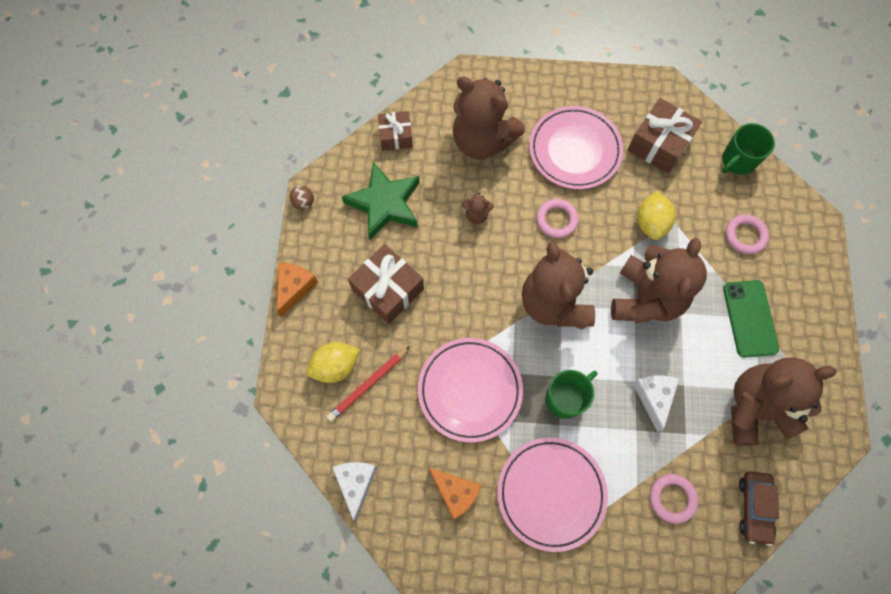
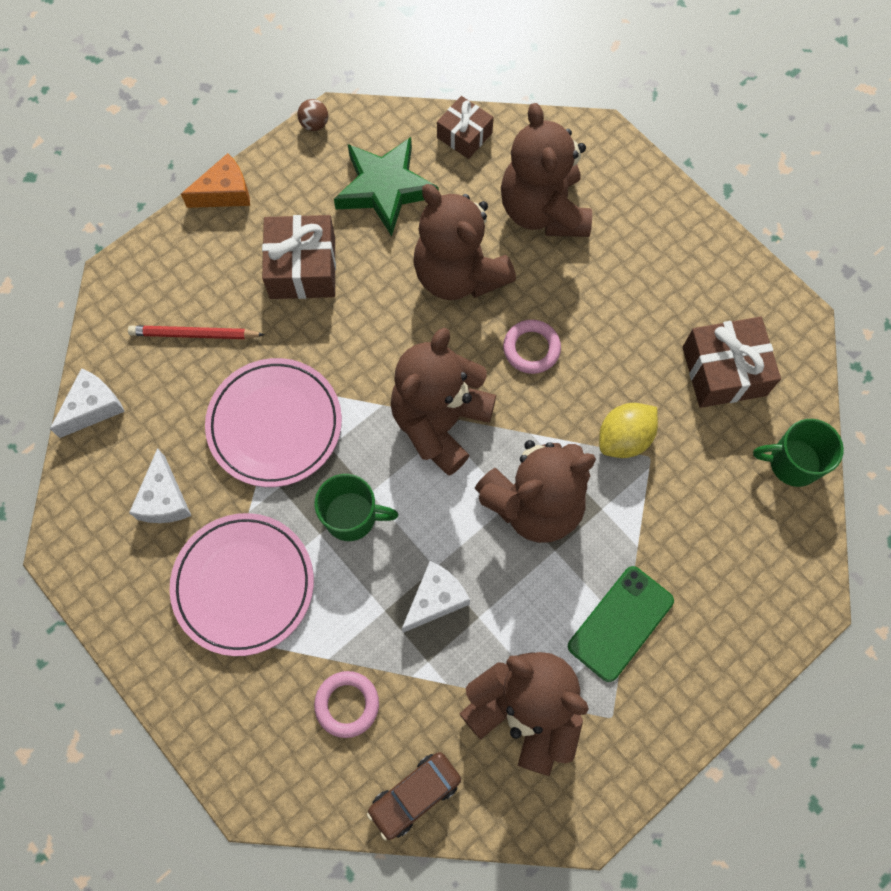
camera: 45 degrees right, 0 degrees up
yellow lemon [307,342,360,383] -> none
orange cheese [429,468,482,519] -> white cheese [129,448,191,523]
brown teddy bear [462,193,494,224] -> brown teddy bear [413,184,516,300], size x2.47
pink plate [529,106,623,189] -> none
pink ring [726,214,769,254] -> none

